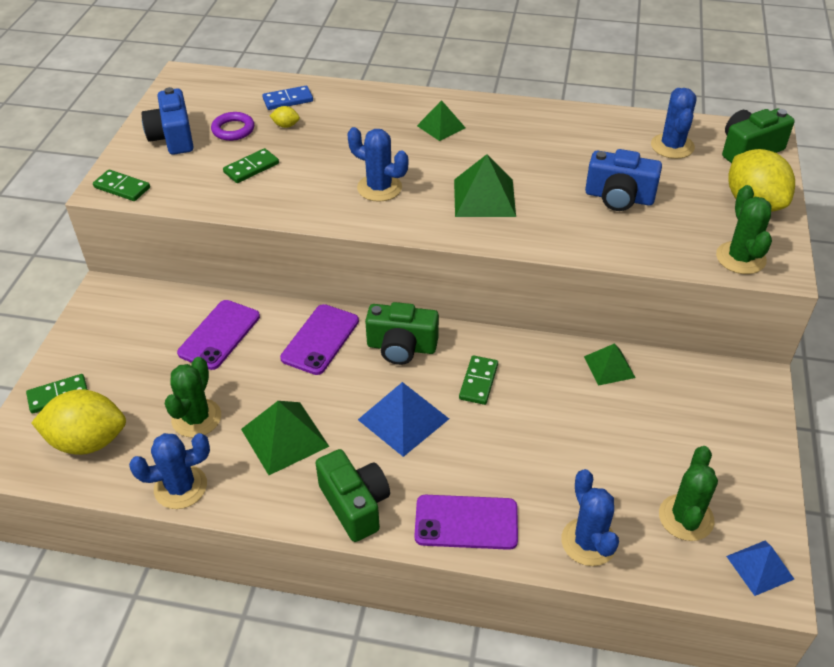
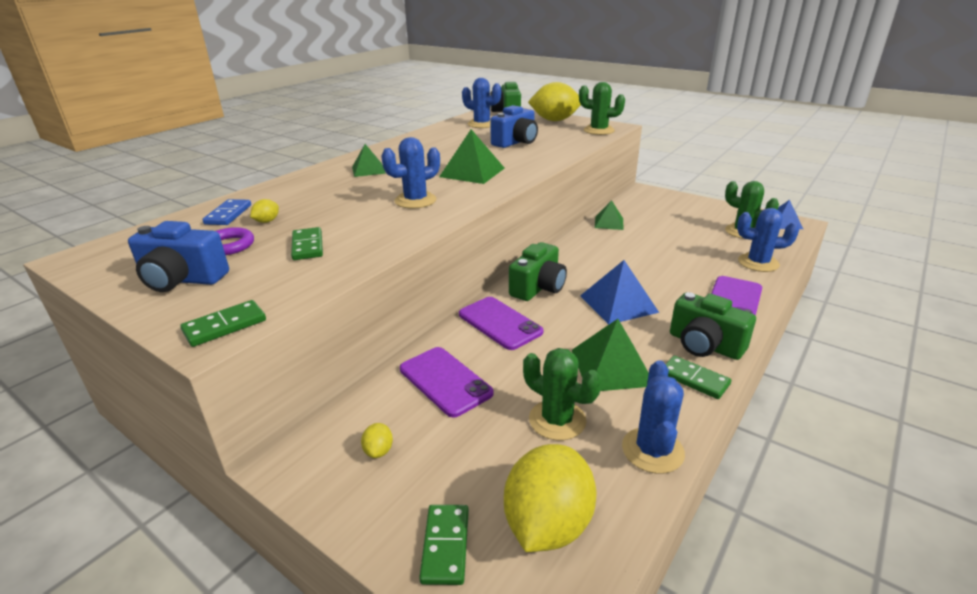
camera: 65 degrees left, 15 degrees down
green camera [316,449,390,542] -> green camera turned 135 degrees counterclockwise [670,292,756,360]
green domino [459,355,498,405] -> green domino moved to [666,356,731,399]
none -> yellow lemon [361,423,393,458]

